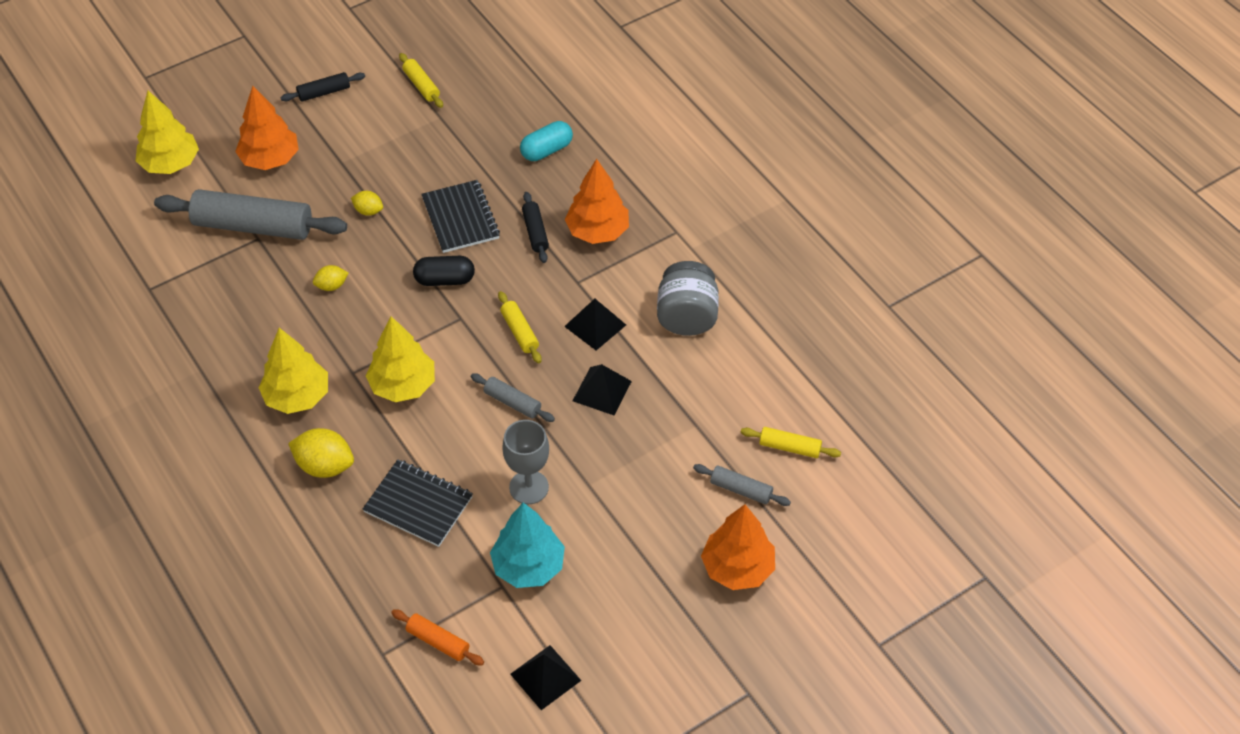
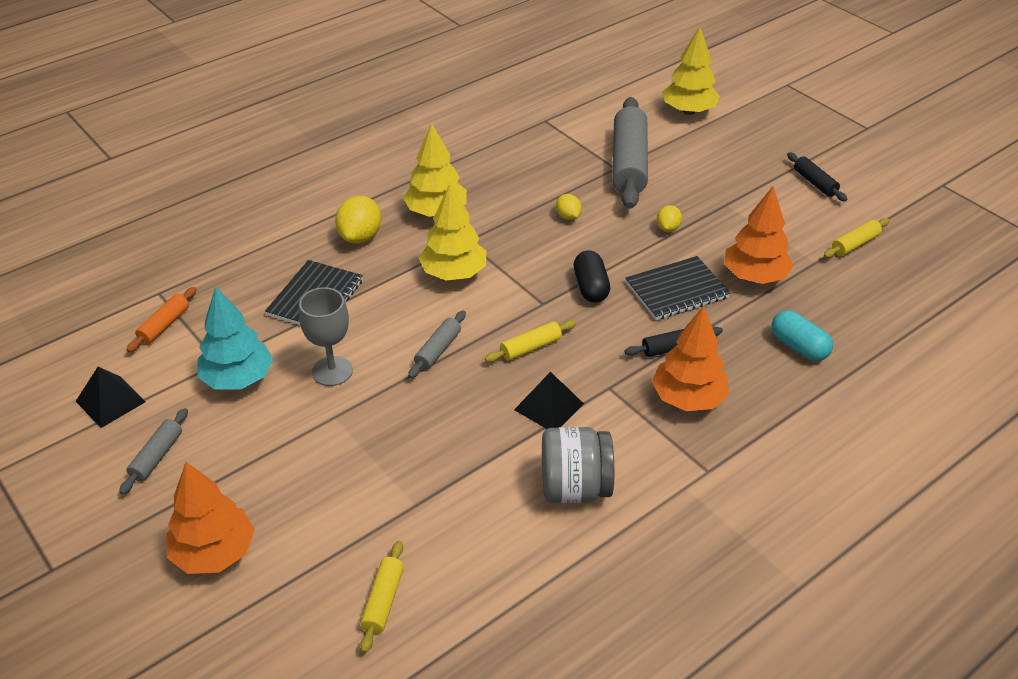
camera: 85 degrees right, 10 degrees down
orange tree [235,86,299,170] -> orange tree moved to [724,186,793,284]
black pyramid [573,364,632,415] -> none
grey rolling pin [693,464,791,506] -> grey rolling pin moved to [119,408,188,495]

